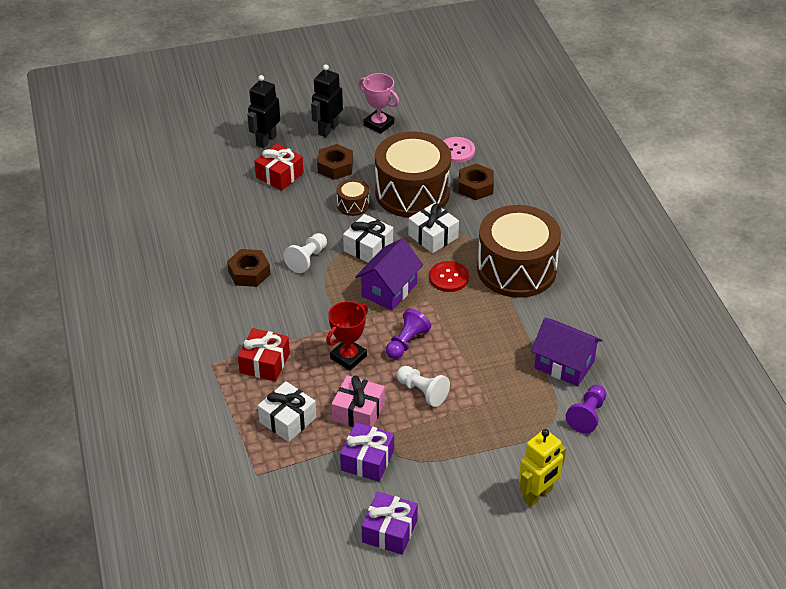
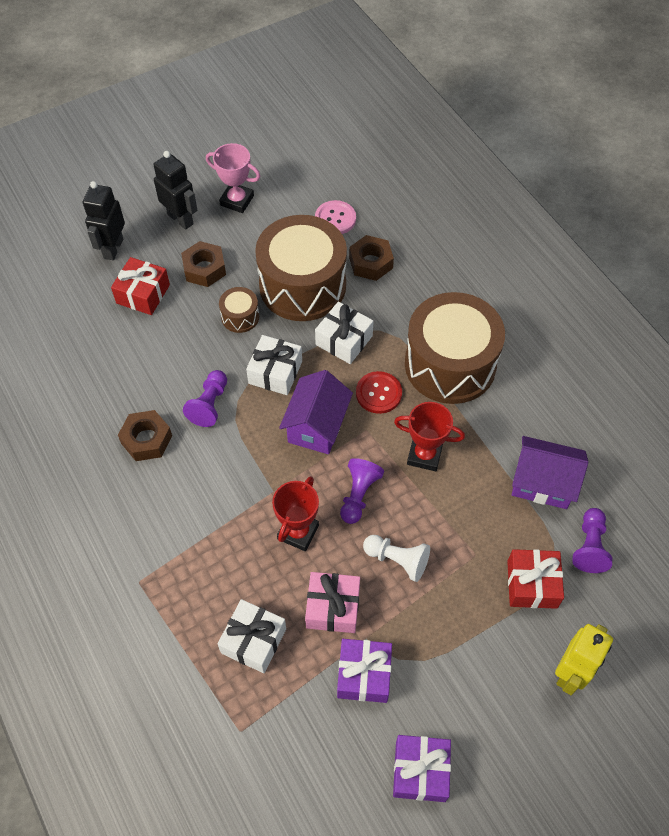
camera: 15 degrees left, 15 degrees up
red gift [238,328,290,382] -> red gift moved to [507,549,564,609]
white pawn [284,233,327,273] -> purple pawn [183,370,227,427]
black robot [311,64,343,137] -> black robot turned 120 degrees clockwise [154,151,197,230]
none -> red trophy [394,402,465,471]

